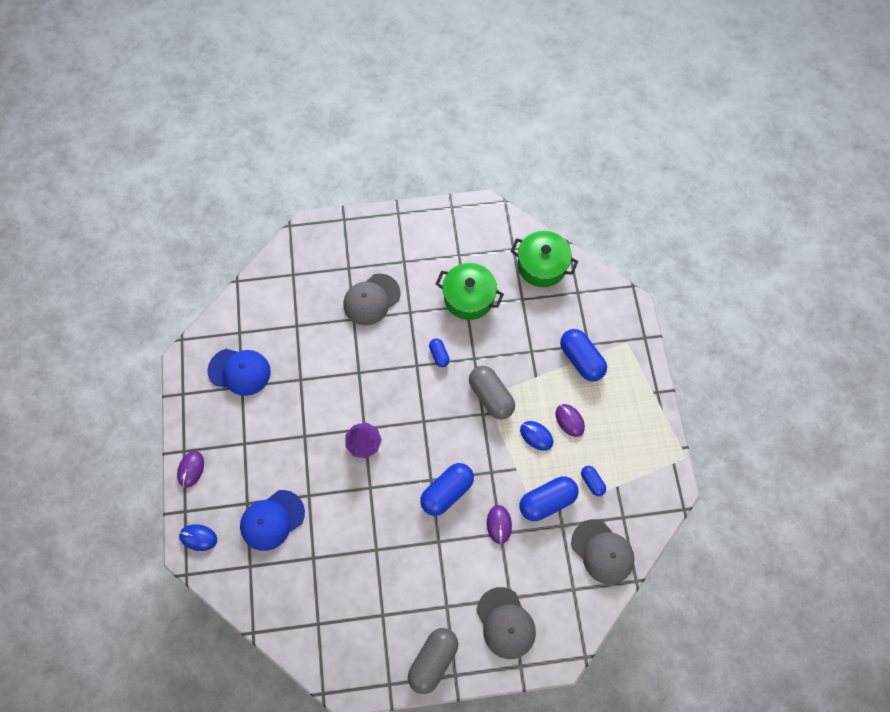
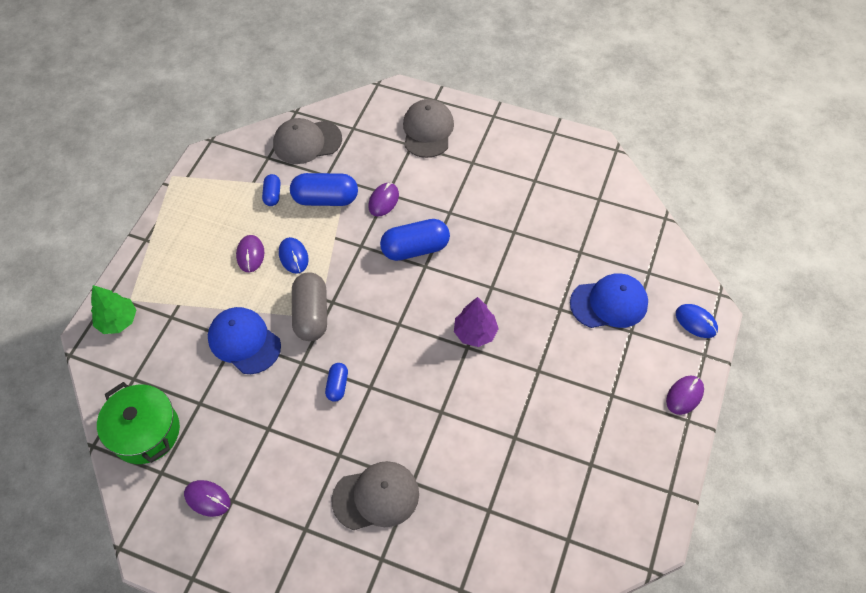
camera: 150 degrees left, 10 degrees down
blue cap [207,349,271,396] -> blue cap moved to [208,307,281,374]
grey capsule [408,628,458,694] -> none
green pot [436,263,504,320] -> none
blue capsule [560,329,607,382] -> none
grey cap [571,519,634,585] -> grey cap turned 90 degrees counterclockwise [273,118,342,164]
none -> green tree [91,285,136,334]
none -> purple mouse [184,480,230,517]

